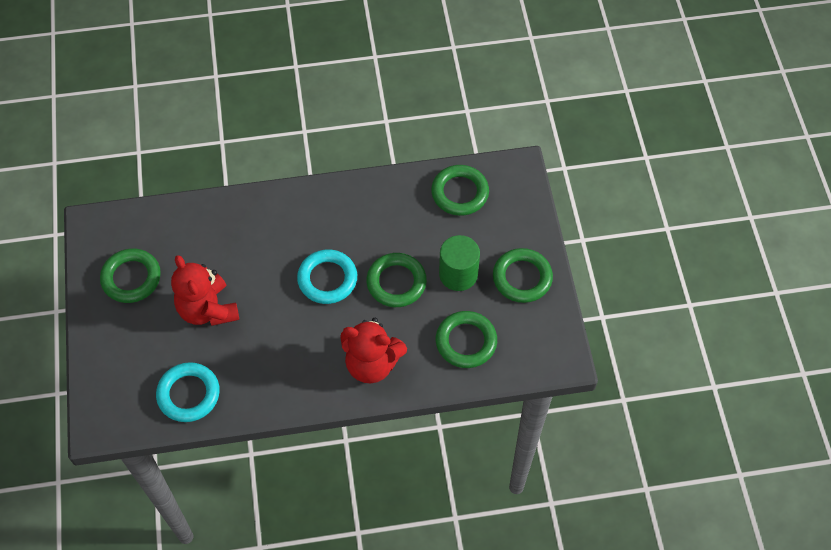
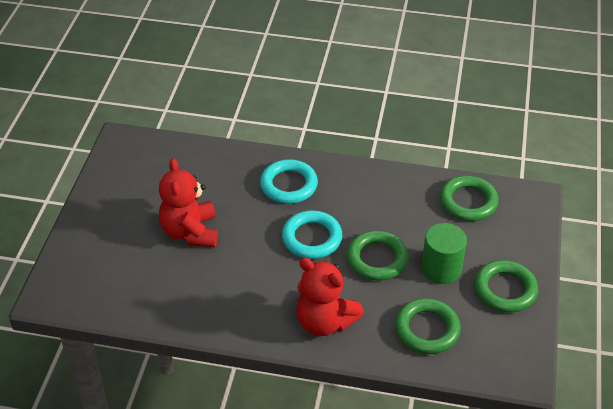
camera: 20 degrees right, 15 degrees down
green ring [100,249,161,303] -> none
turquoise ring [156,362,220,422] -> turquoise ring moved to [260,159,318,204]

